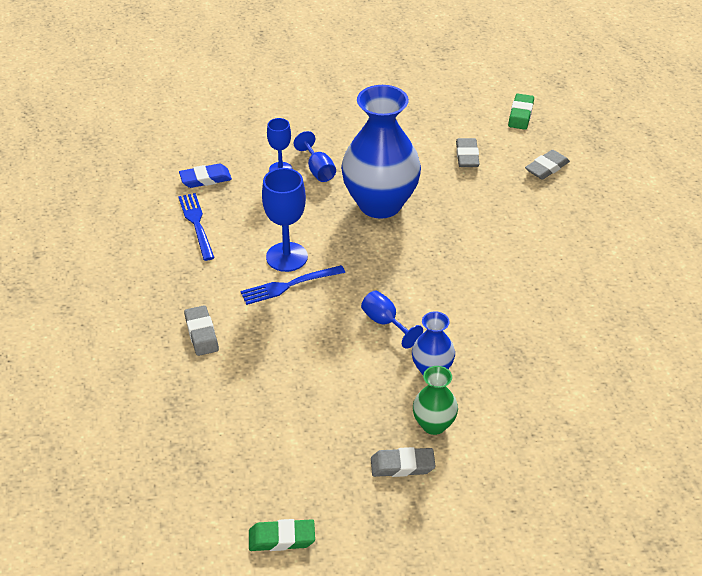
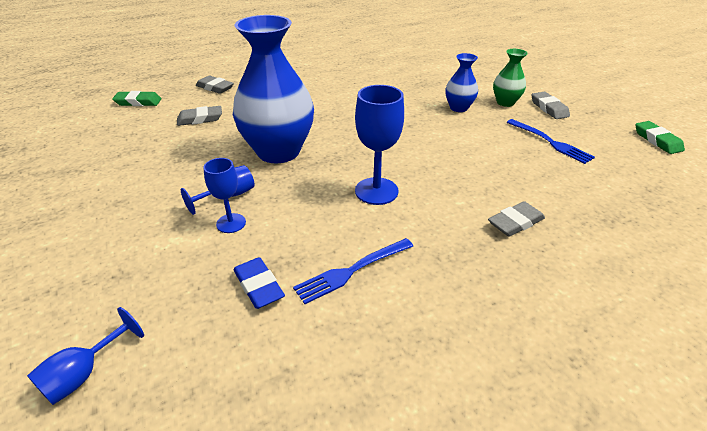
camera: 105 degrees left, 5 degrees down
blue fork [240,265,345,305] -> blue fork moved to [506,119,595,164]
blue goblet [361,291,423,349] -> blue goblet moved to [27,307,144,405]

